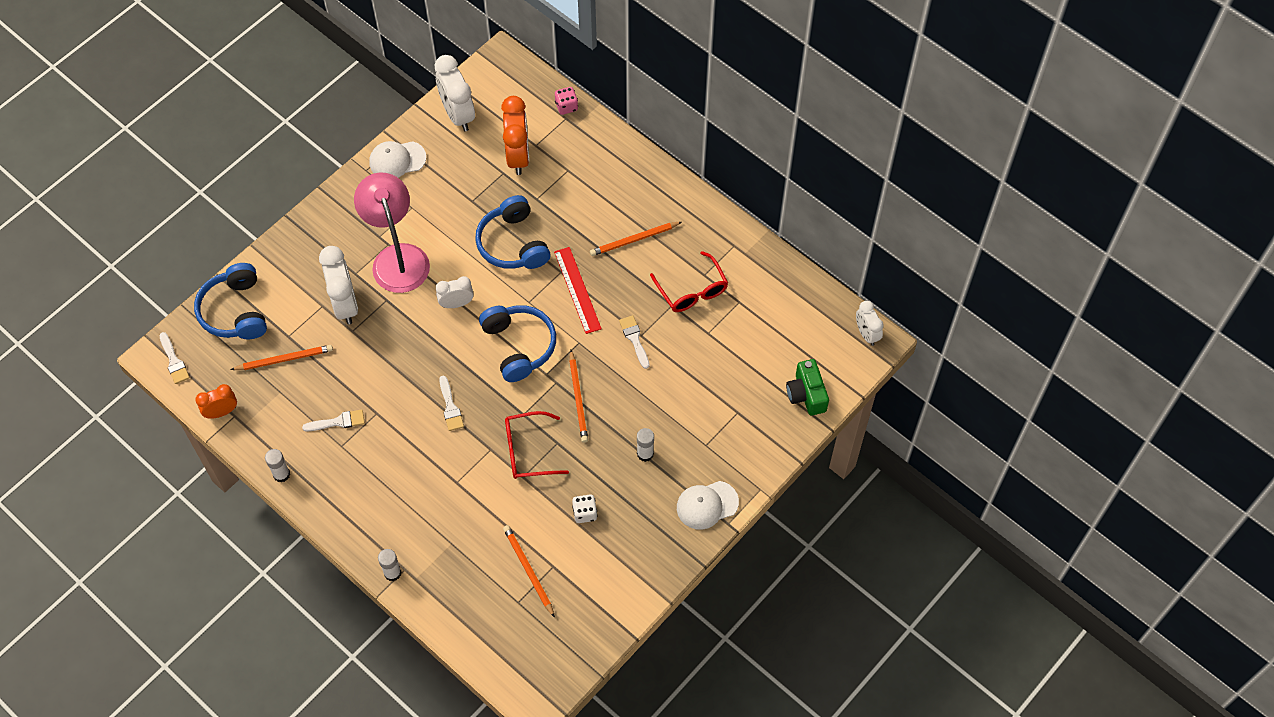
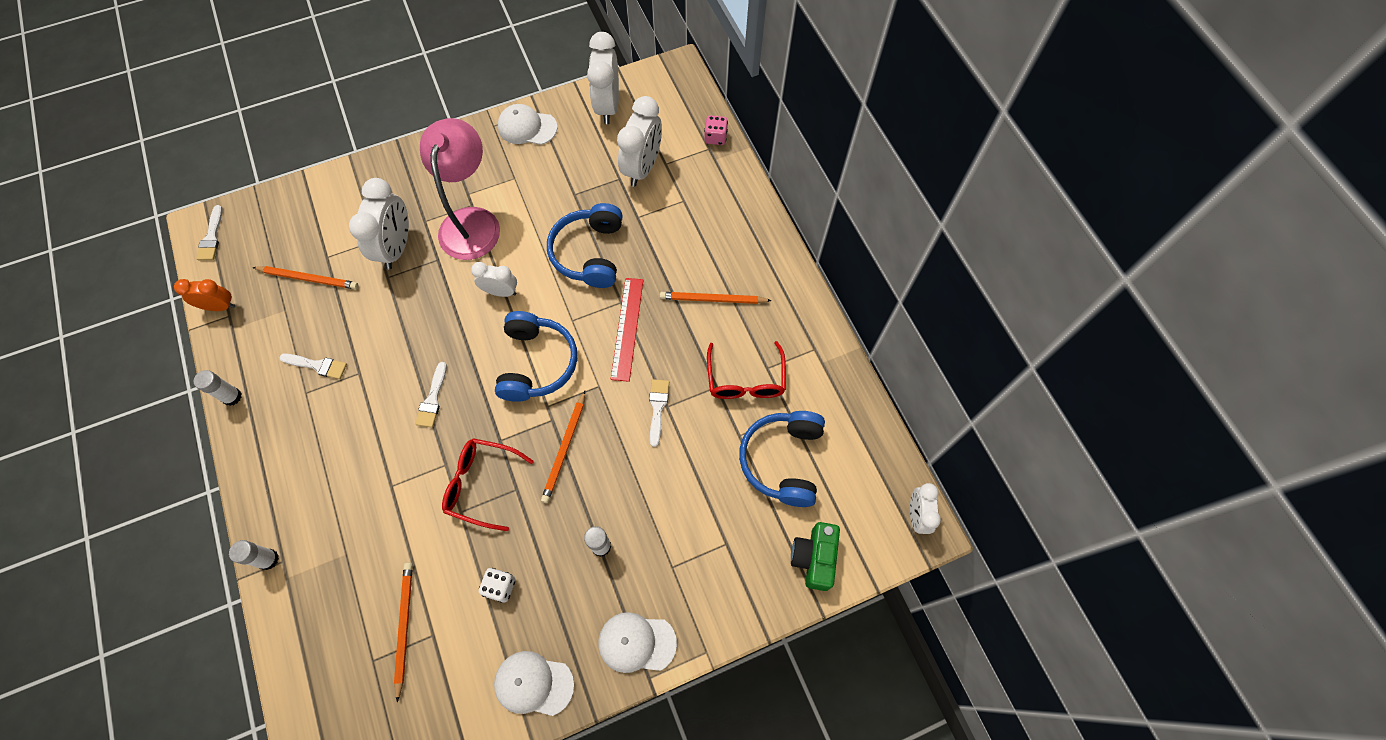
camera: 25 degrees right, 5 degrees up
blue headphones [194,263,267,339] -> blue headphones moved to [739,411,825,507]
orange clock [501,96,529,175] -> white clock [617,96,662,187]
none -> white cap [494,651,574,716]

